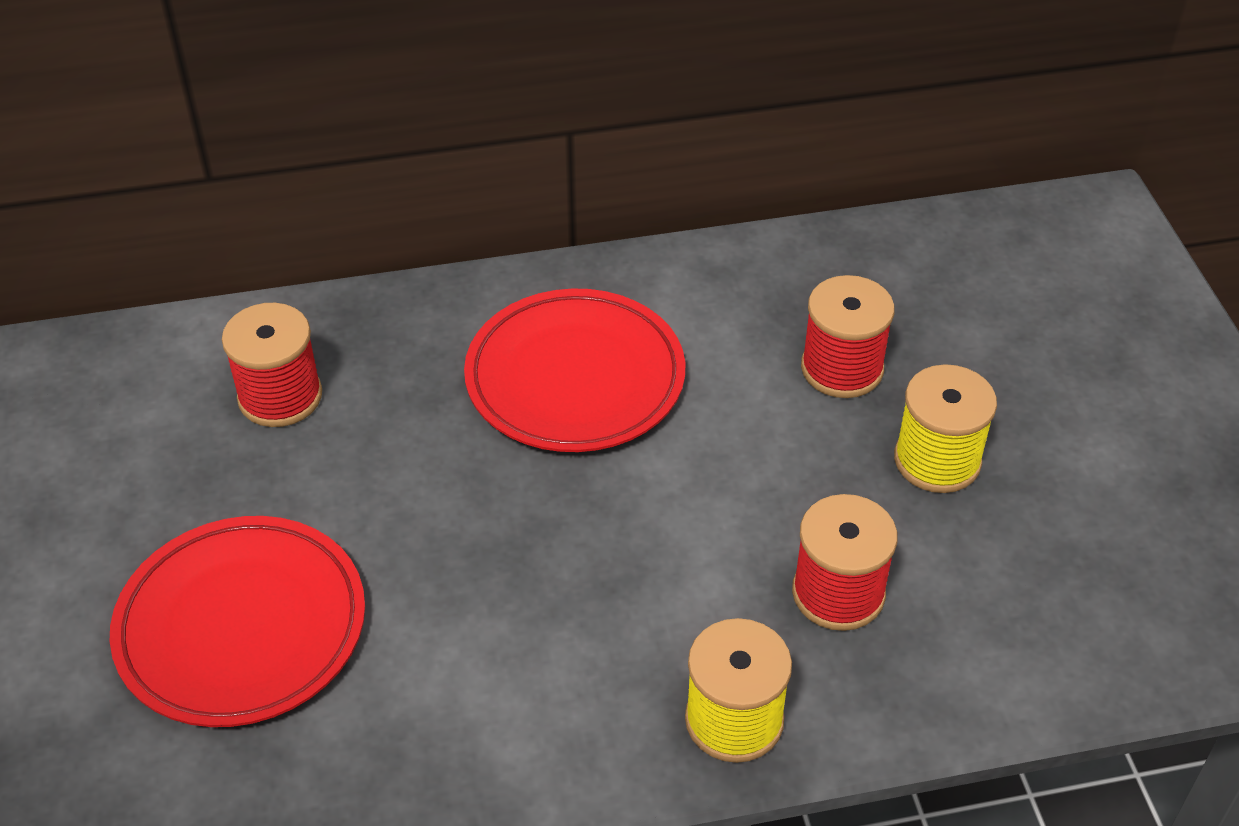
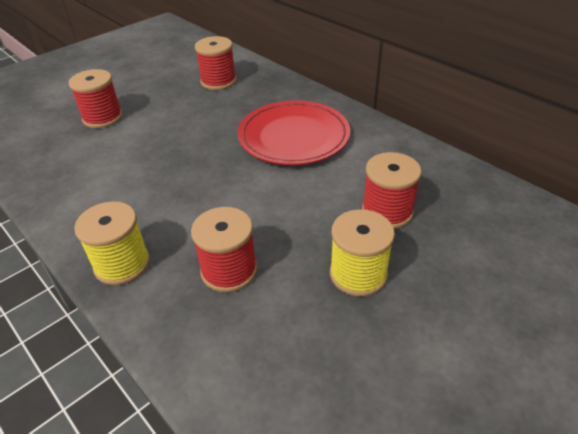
camera: 60 degrees right, 5 degrees down
red plate [110,516,365,727] -> red spool [69,69,123,128]

